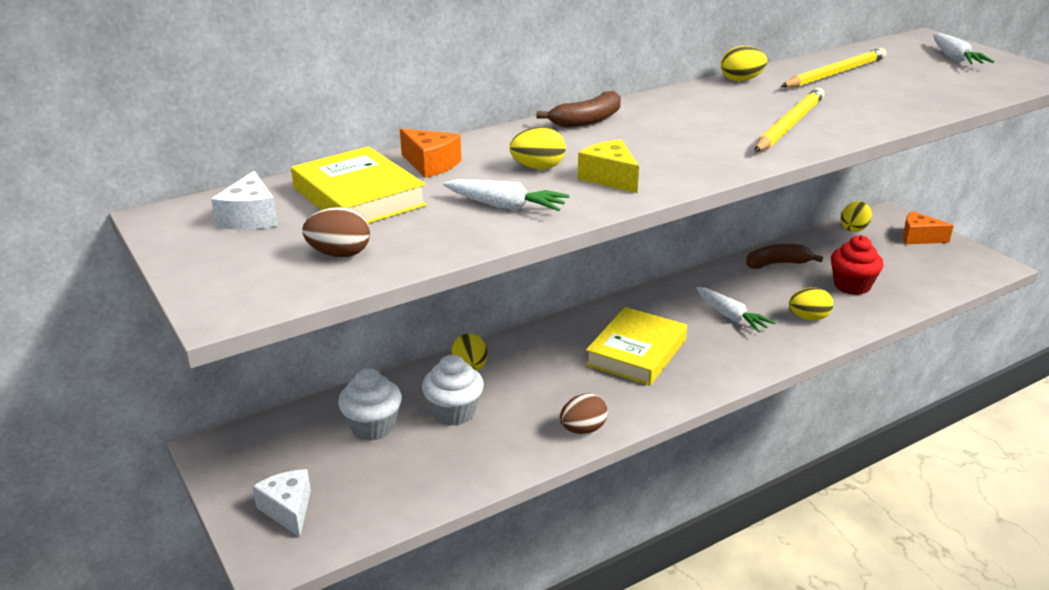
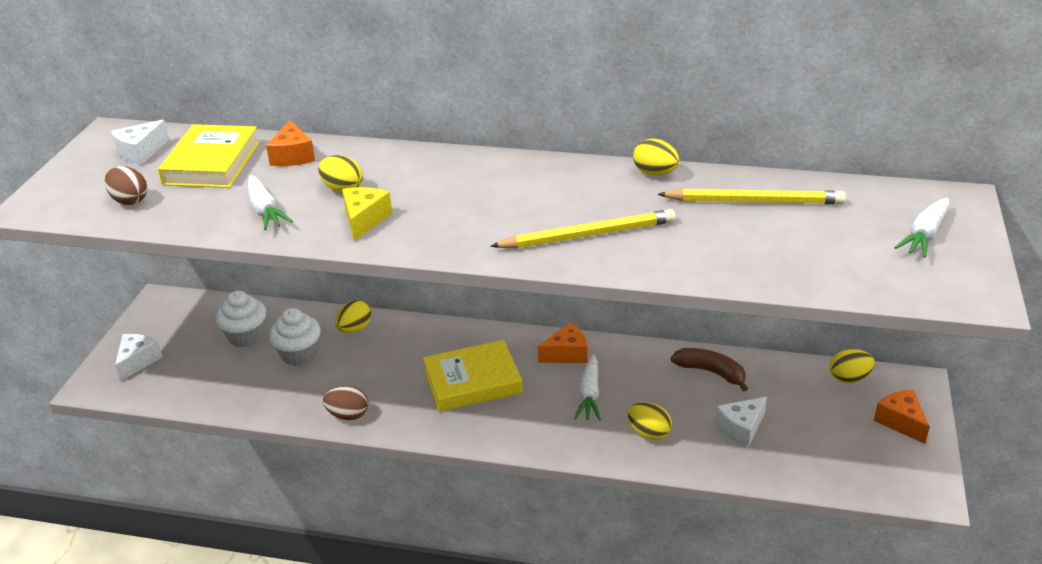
camera: 45 degrees right, 5 degrees up
brown banana [536,91,621,128] -> none
red cupcake [831,235,884,295] -> white cheese [715,397,767,447]
none -> orange cheese [538,323,588,363]

